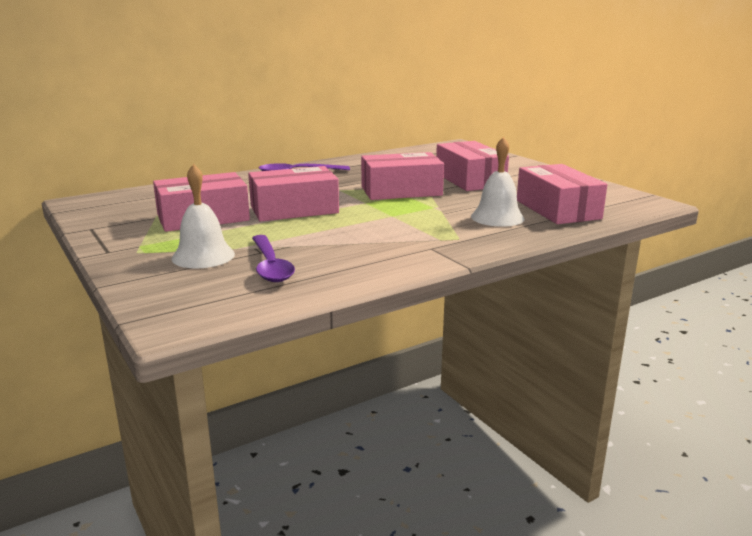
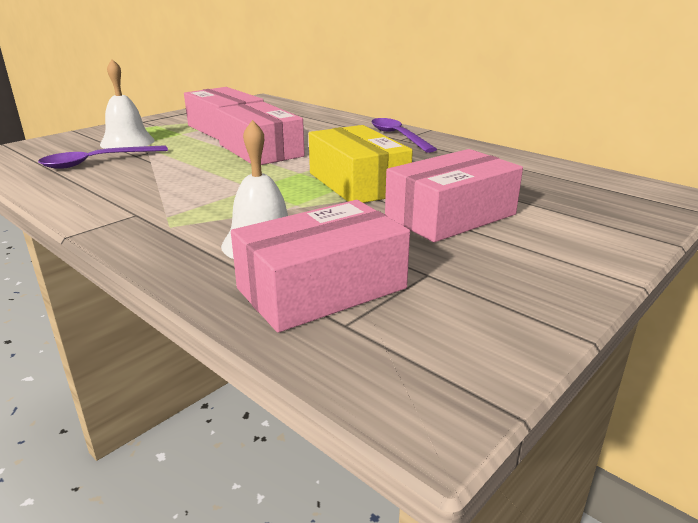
camera: 75 degrees right, 5 degrees up
pink box [361,152,444,200] -> yellow box [309,125,413,203]

